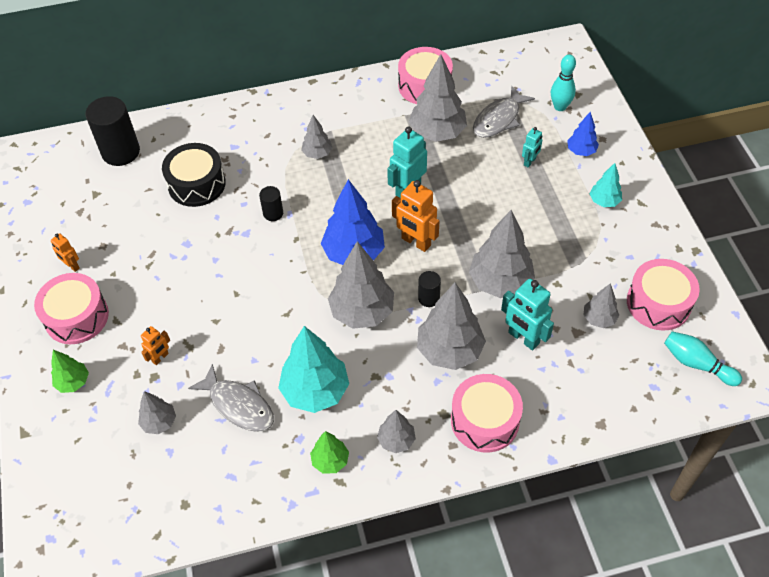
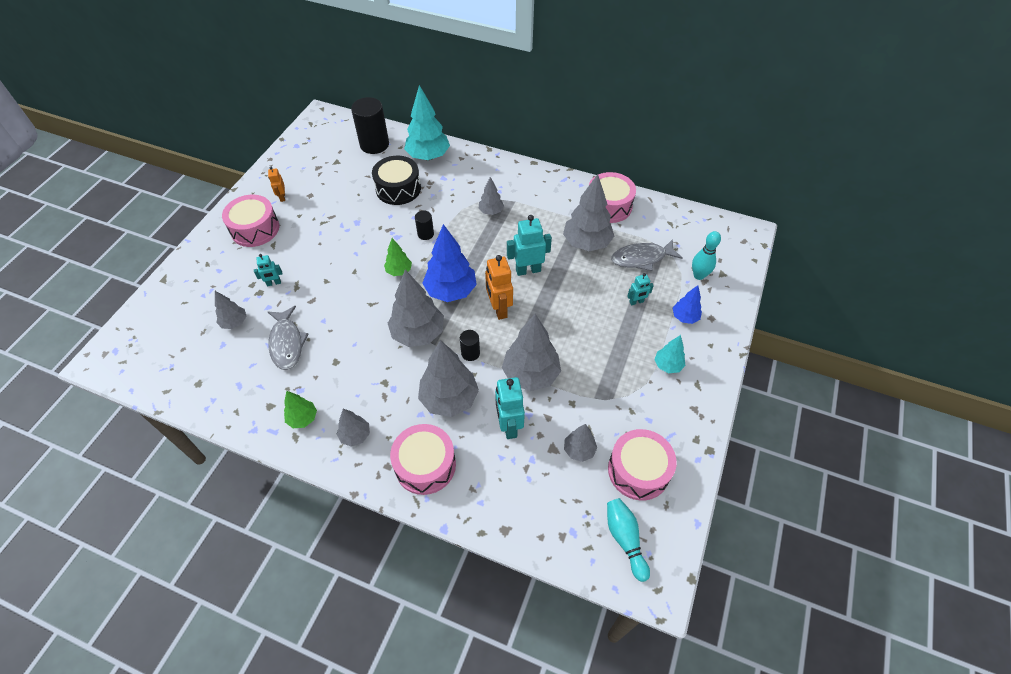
camera: 35 degrees right, 0 degrees up
green tree [51,350,89,393] -> green tree moved to [384,238,412,276]
orange robot [141,326,170,365] -> turquoise robot [254,254,282,286]
turquoise tree [278,326,349,413] -> turquoise tree moved to [404,85,450,160]

